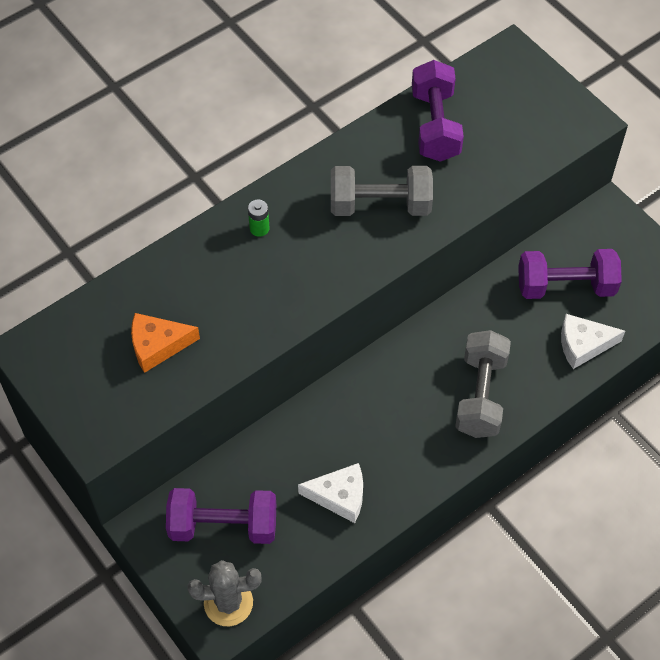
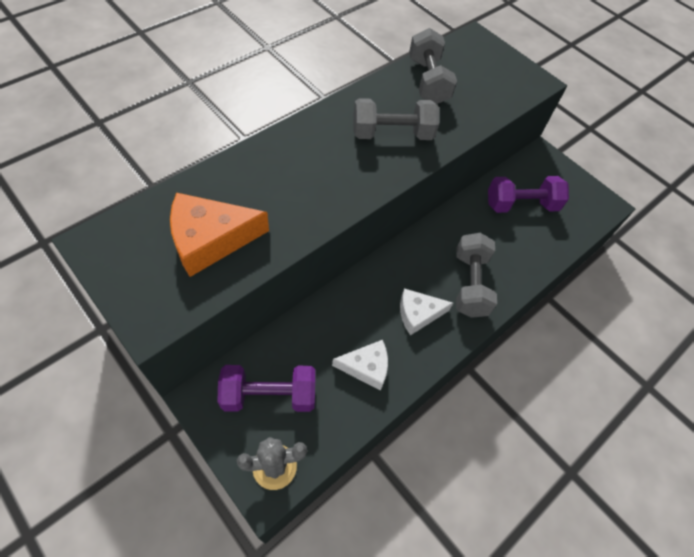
camera: 10 degrees left, 0 degrees up
orange cheese [131,313,200,373] -> orange cheese [170,193,269,277], size x1.58
green battery [248,200,269,237] -> none
purple dumbbell [412,60,464,162] -> grey dumbbell [409,28,457,104]
white cheese [561,314,625,369] -> white cheese moved to [400,288,453,335]

